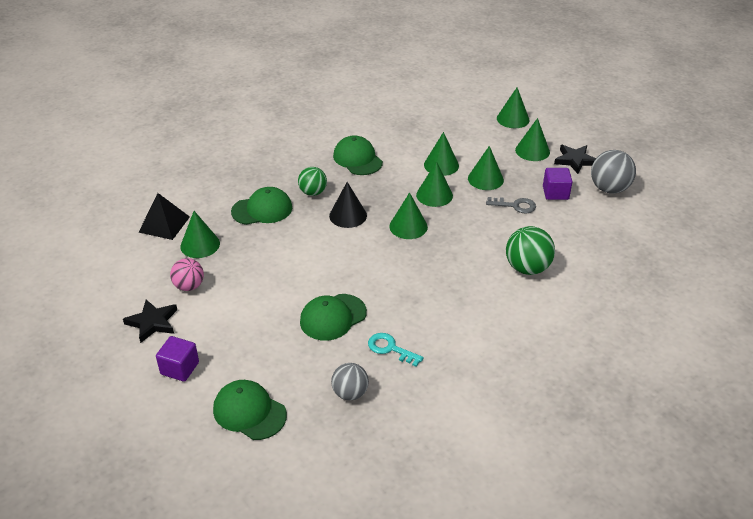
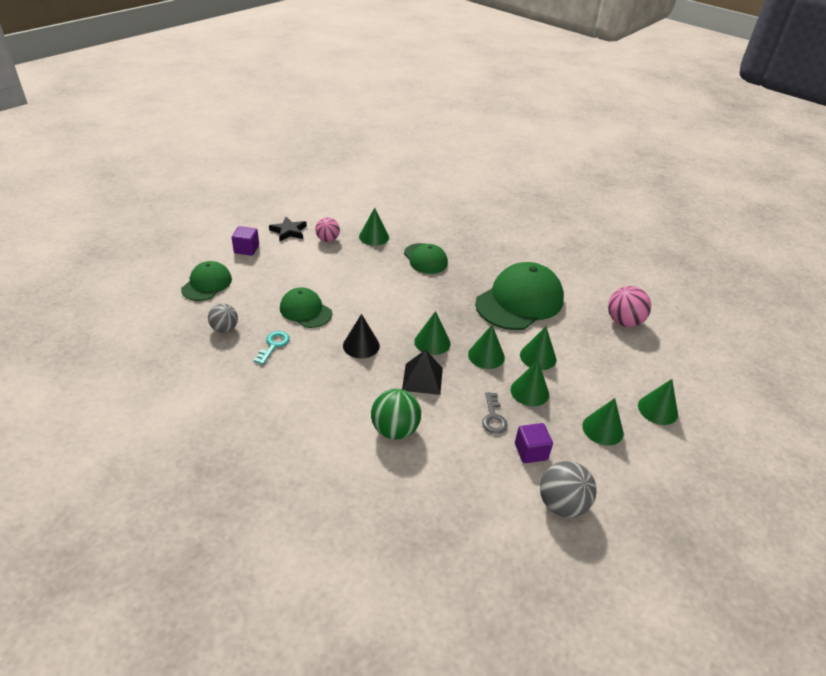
camera: 75 degrees right, 0 degrees up
black pyramid [139,193,190,240] -> black pyramid moved to [402,350,443,395]
green ball [298,167,327,196] -> none
black cone [329,182,367,228] -> black cone moved to [343,314,380,358]
green cap [333,135,383,175] -> green cap [475,262,564,330], size x1.79
black star [554,145,596,174] -> none
none -> pink ball [608,286,651,327]

